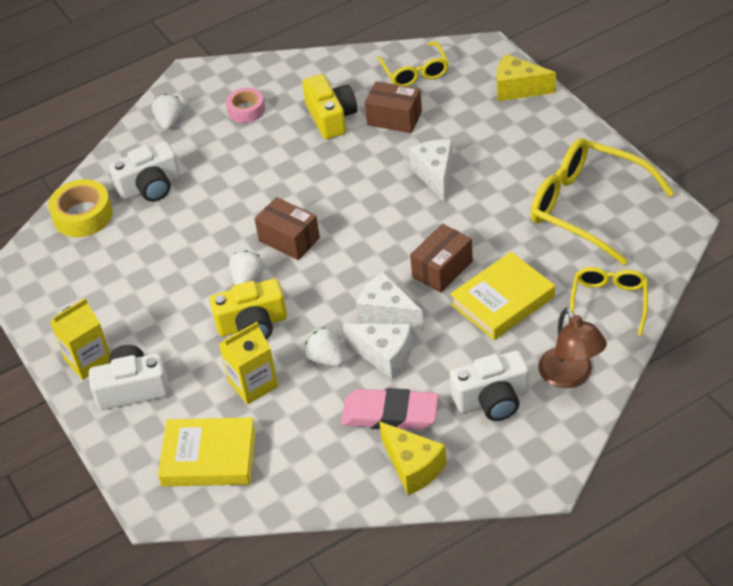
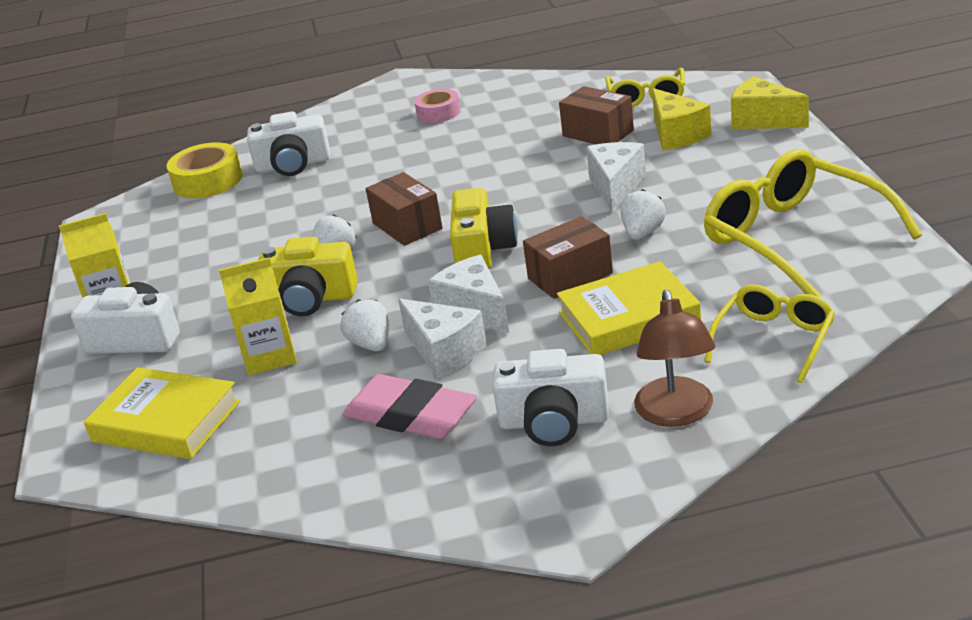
camera: 20 degrees right, 15 degrees down
white strawberry [152,94,183,130] -> white strawberry moved to [620,189,666,240]
yellow camera [302,74,357,139] -> yellow camera moved to [450,188,518,269]
yellow cheese [379,422,447,495] -> yellow cheese moved to [652,88,711,151]

